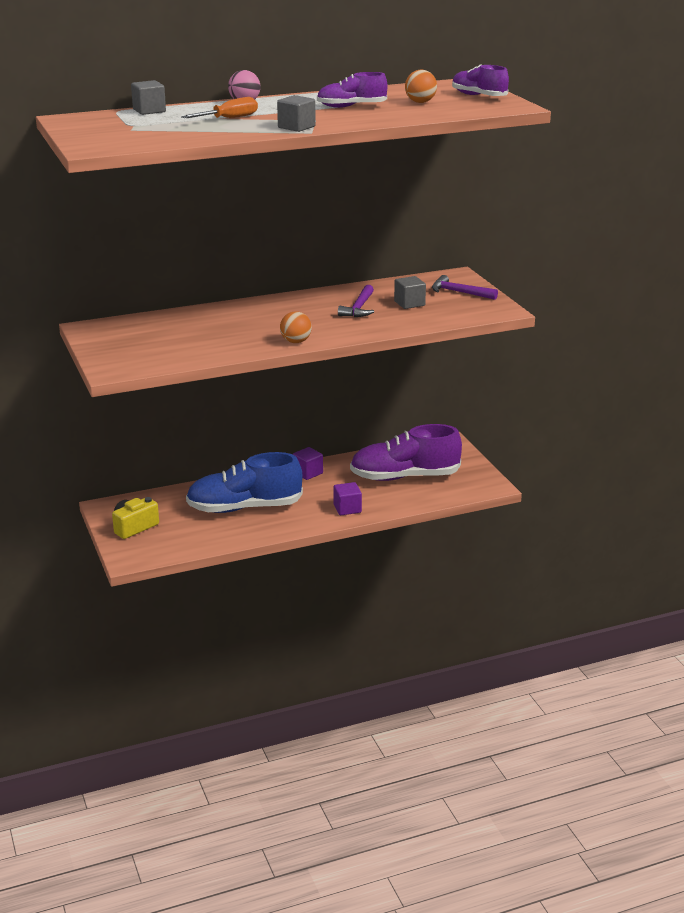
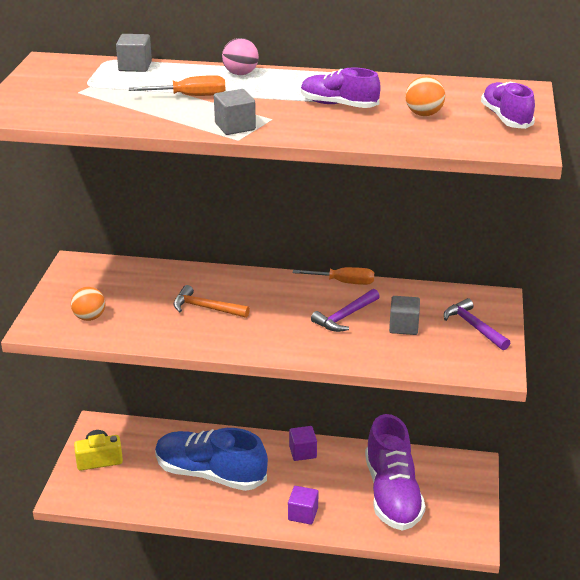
camera: 30 degrees right, 5 degrees up
orange ball [280,311,312,343] -> orange ball moved to [71,287,105,321]
purple shoe [350,424,462,481] -> purple shoe turned 120 degrees counterclockwise [365,414,426,531]
none -> orange hammer [173,285,250,318]
none -> orange screwdriver [292,267,374,285]

